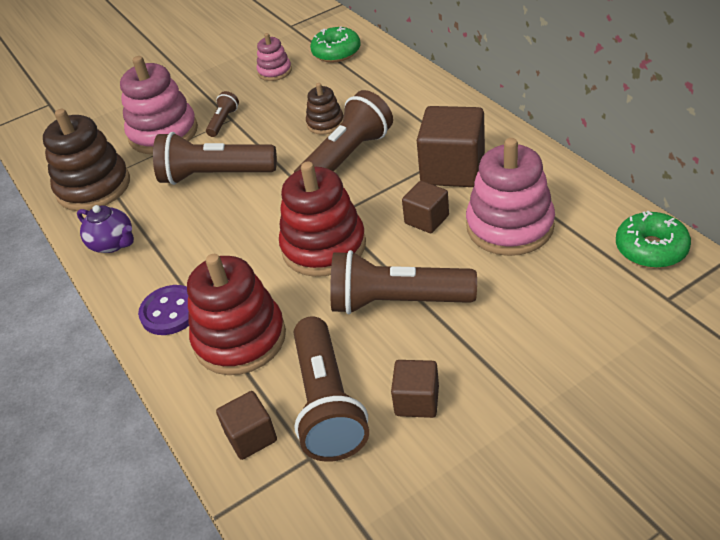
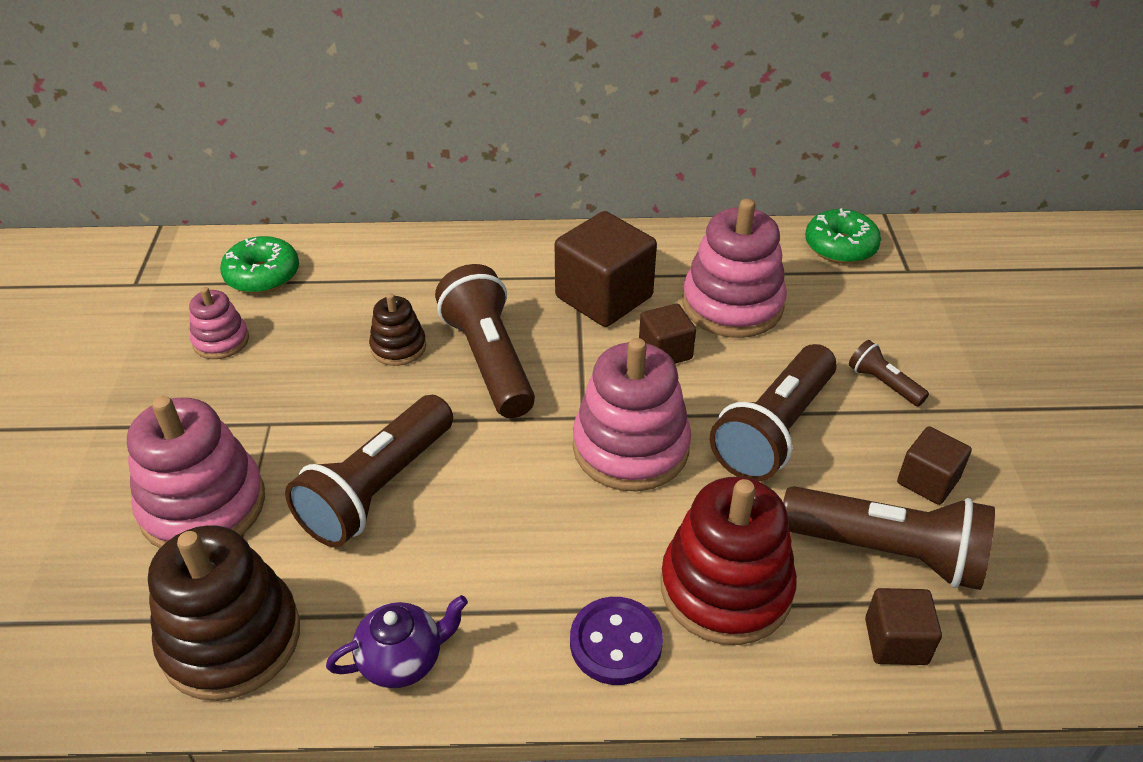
camera: 65 degrees left, 0 degrees up
brown flashlight [206,91,239,137] -> brown flashlight moved to [849,340,929,406]
red stacking toy [279,162,366,277] -> pink stacking toy [573,338,691,491]

